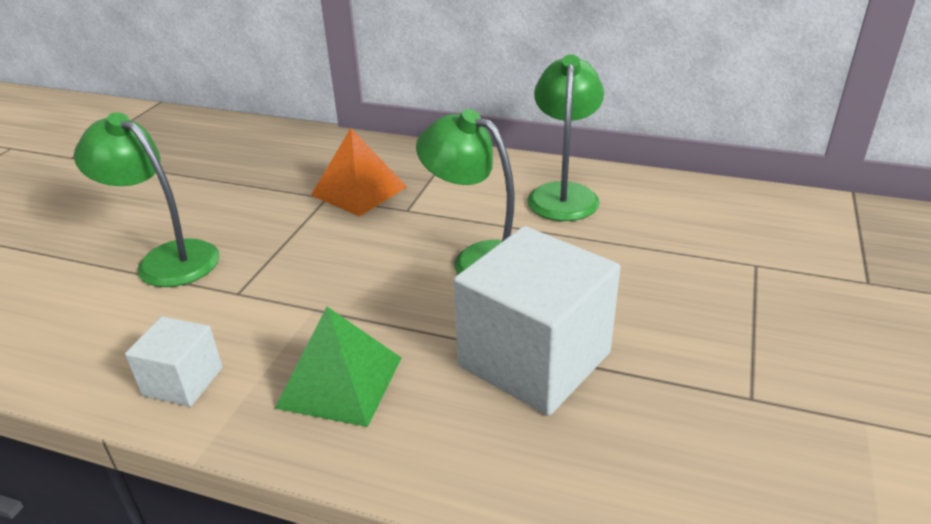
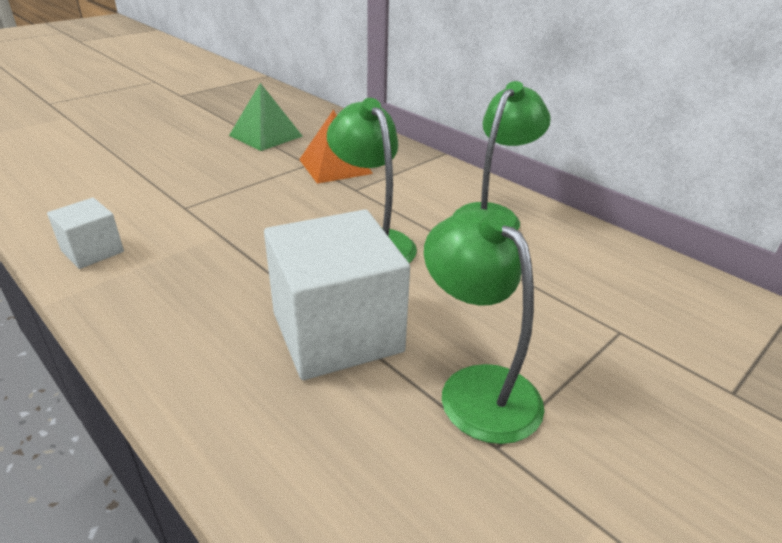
camera: 25 degrees right, 0 degrees up
green lamp [74,112,220,287] -> green lamp moved to [424,209,544,444]
green pyramid [275,307,402,427] -> green pyramid moved to [229,83,303,151]

